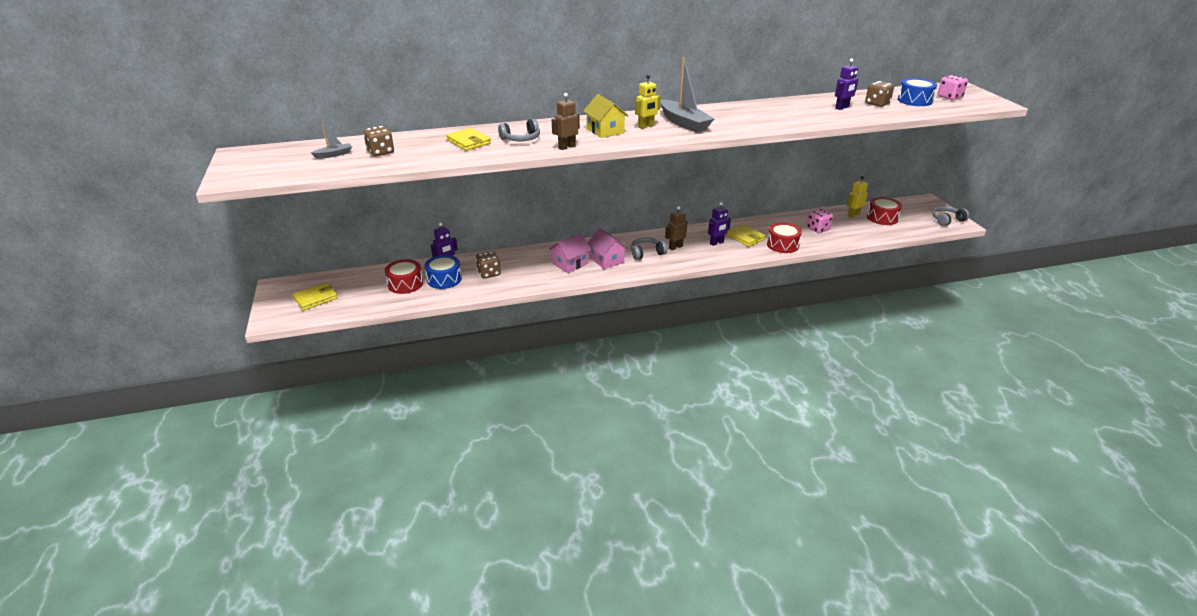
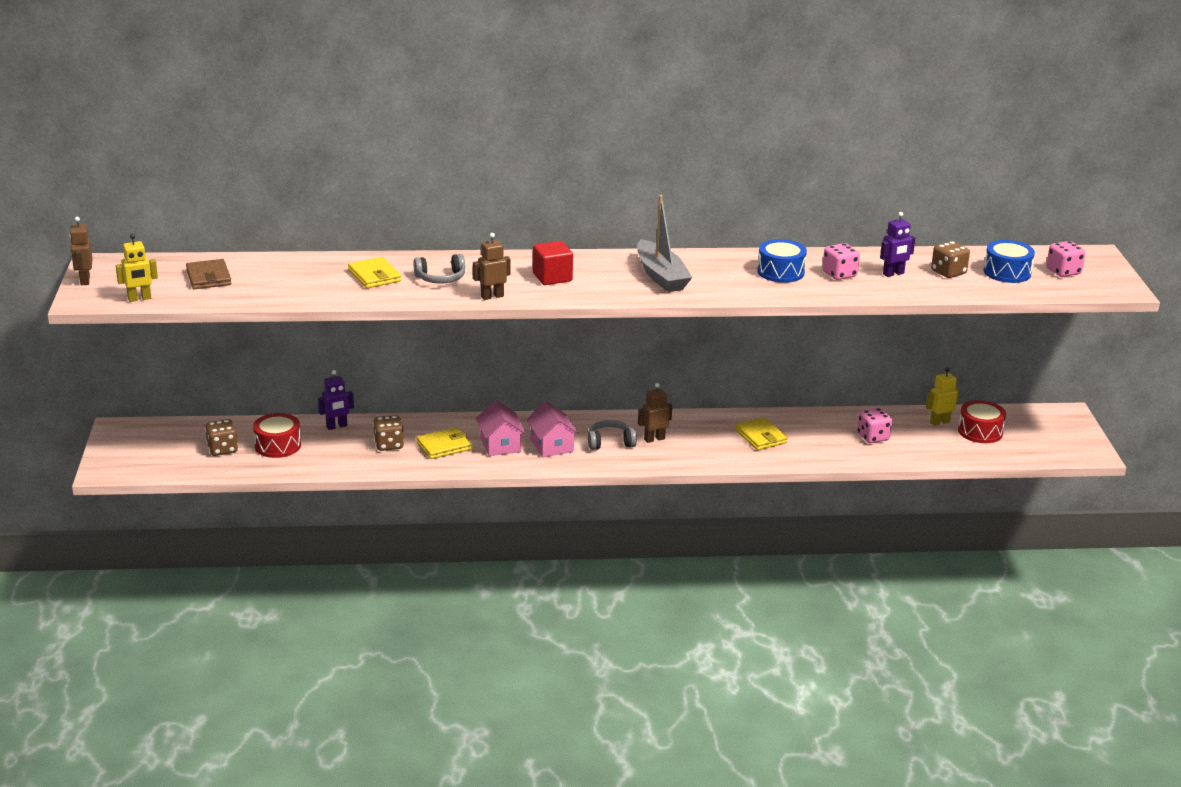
camera: 10 degrees right, 5 degrees down
yellow wallet [292,282,338,311] -> yellow wallet moved to [416,427,472,459]
grey boat [311,124,352,159] -> brown wallet [186,259,231,289]
brown dice [363,126,394,156] -> brown dice moved to [205,419,238,456]
blue drum [424,255,462,289] -> blue drum moved to [757,239,807,283]
pink house [549,233,591,273] -> pink house turned 75 degrees counterclockwise [476,400,526,456]
yellow house [583,94,629,138] -> red cube [533,241,573,285]
yellow robot [635,75,661,129] -> yellow robot moved to [116,234,158,302]
purple robot [708,202,731,246] -> none
red drum [767,223,802,253] -> none
grey headphones [932,206,970,226] -> none
none -> brown robot [69,217,93,285]
none -> pink dice [822,243,860,280]

